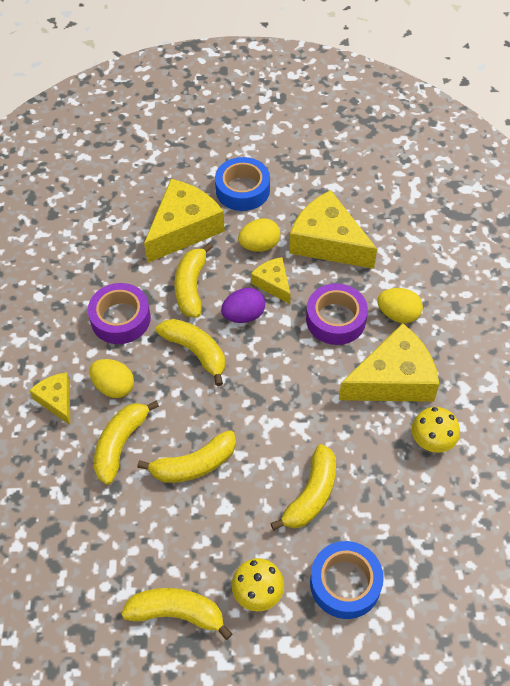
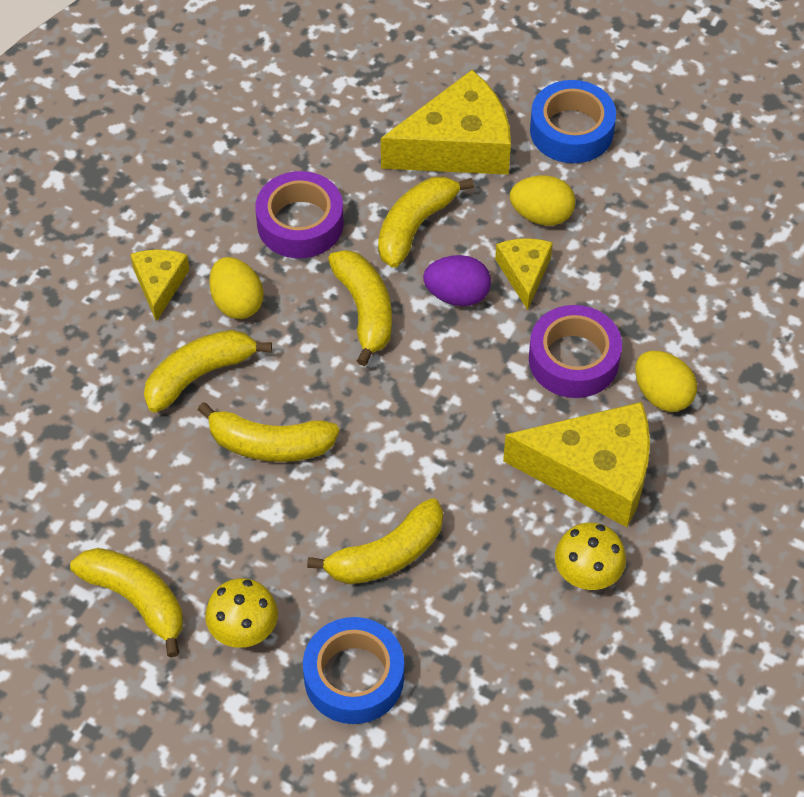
camera: 30 degrees right, 0 degrees up
yellow cheese [289,190,377,269] -> none

